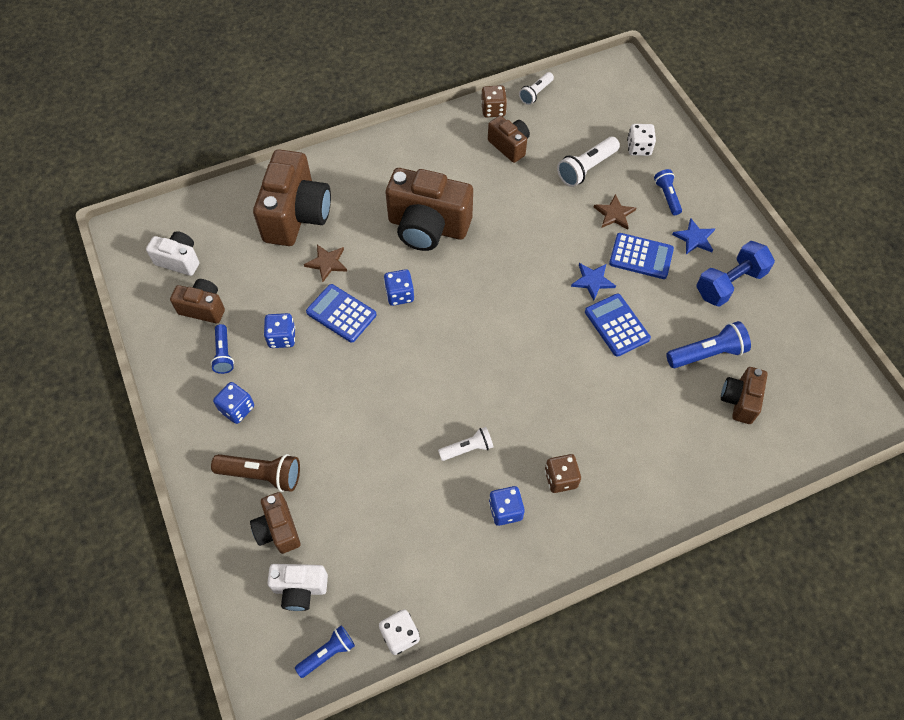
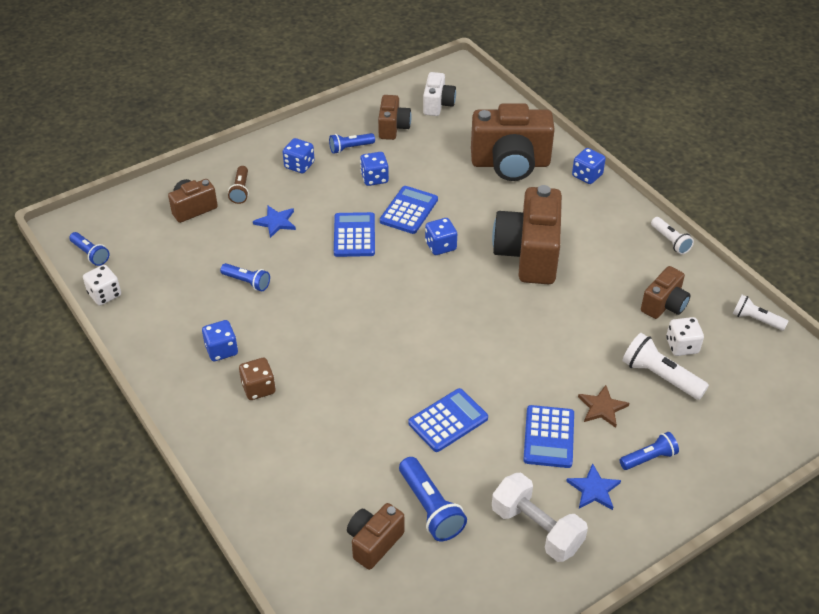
camera: 80 degrees right, 15 degrees down
brown flashlight [211,454,300,492] -> brown flashlight [228,166,249,204], size x0.65
white camera [267,564,328,611] -> none
brown star [304,245,347,282] -> none
white flashlight [438,427,494,461] -> white flashlight moved to [651,217,694,255]
brown dice [481,85,507,118] -> none
blue star [571,263,616,300] -> blue star moved to [253,206,296,238]
white dice [627,124,656,156] -> white dice moved to [666,317,704,356]
blue dumbbell [696,241,775,307] -> white dumbbell [492,473,588,562]
brown camera [721,367,768,424] -> brown camera turned 60 degrees counterclockwise [347,503,404,570]
none -> blue flashlight [220,263,270,291]
none -> blue calculator [334,212,375,257]
none -> blue dice [572,148,606,184]

